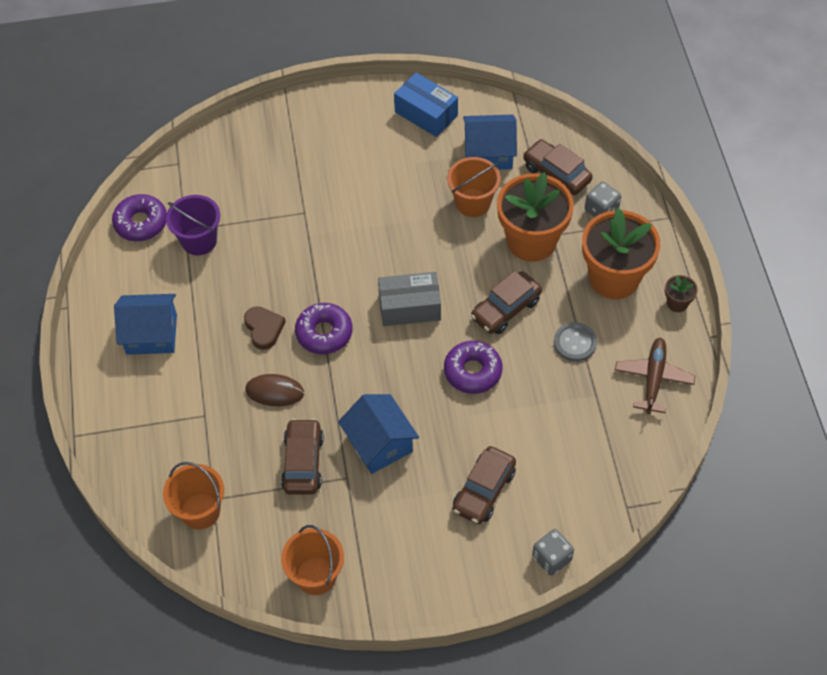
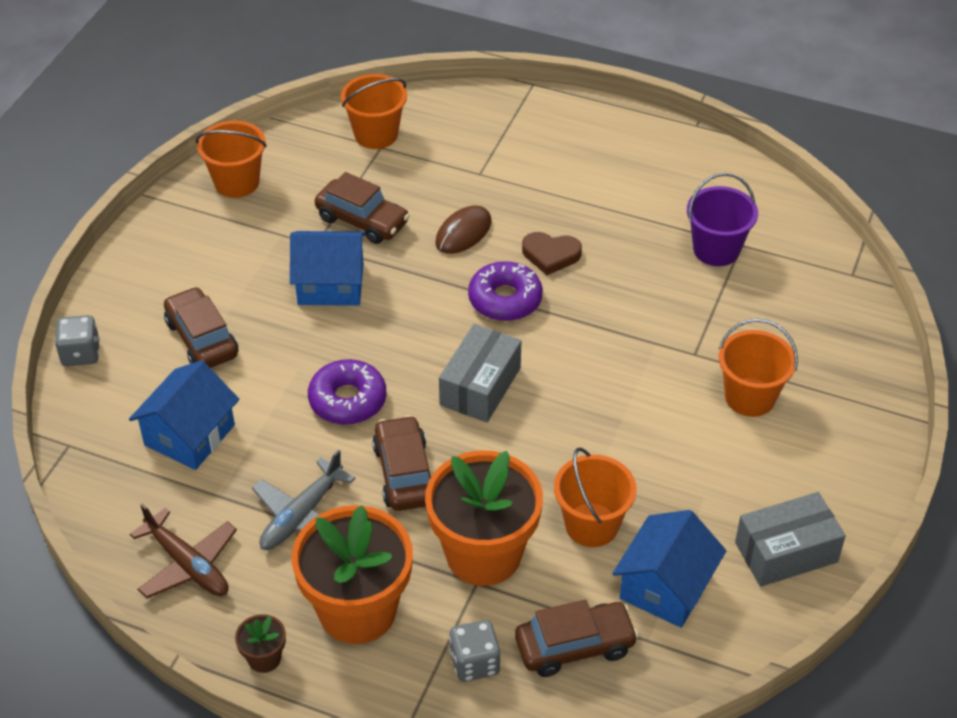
camera: 120 degrees right, 10 degrees down
purple donut [112,194,167,241] -> none
blue house [114,294,177,355] -> blue house moved to [129,360,239,470]
blue box [394,73,458,137] -> grey box [735,492,846,587]
grey button [554,322,597,362] -> grey plane [252,450,356,550]
none -> orange bucket [718,318,798,417]

